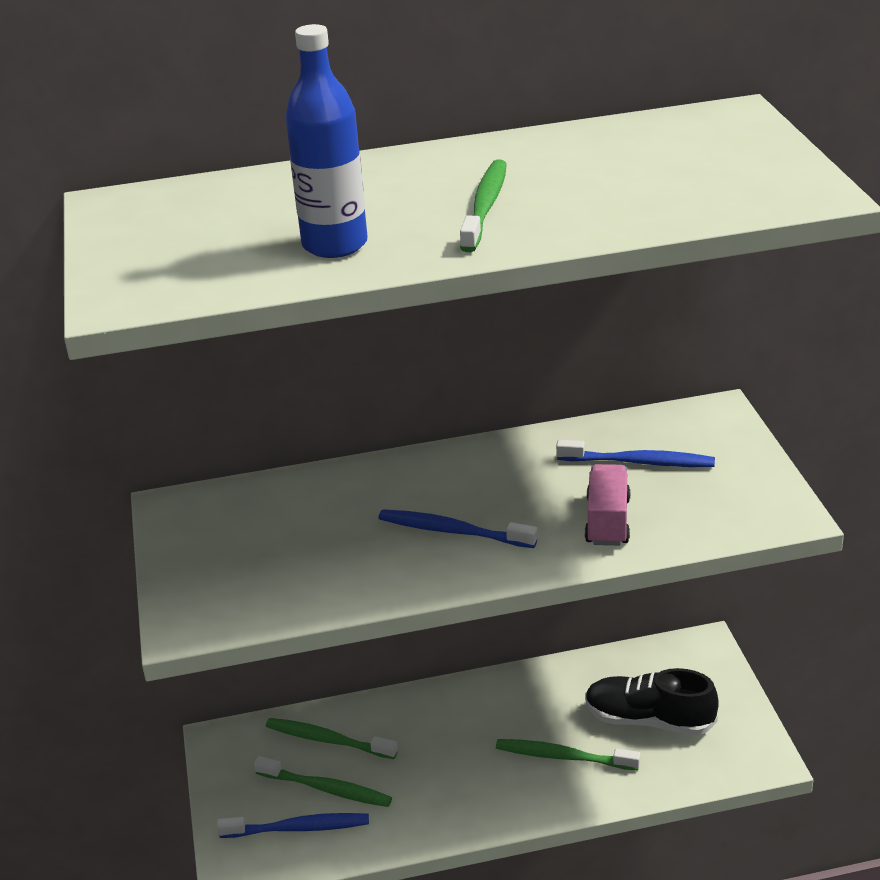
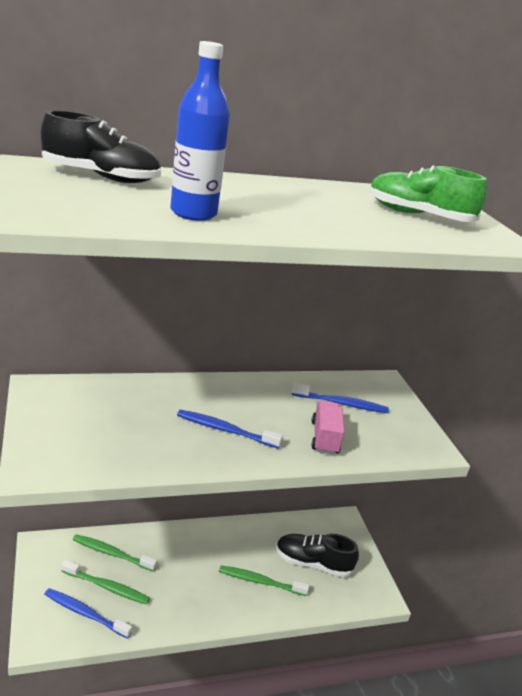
camera: 10 degrees left, 5 degrees down
blue toothbrush [217,813,369,838] -> blue toothbrush turned 150 degrees counterclockwise [44,588,132,639]
green toothbrush [460,160,507,252] -> none
none -> black shoe [41,110,161,183]
none -> green shoe [369,165,487,222]

